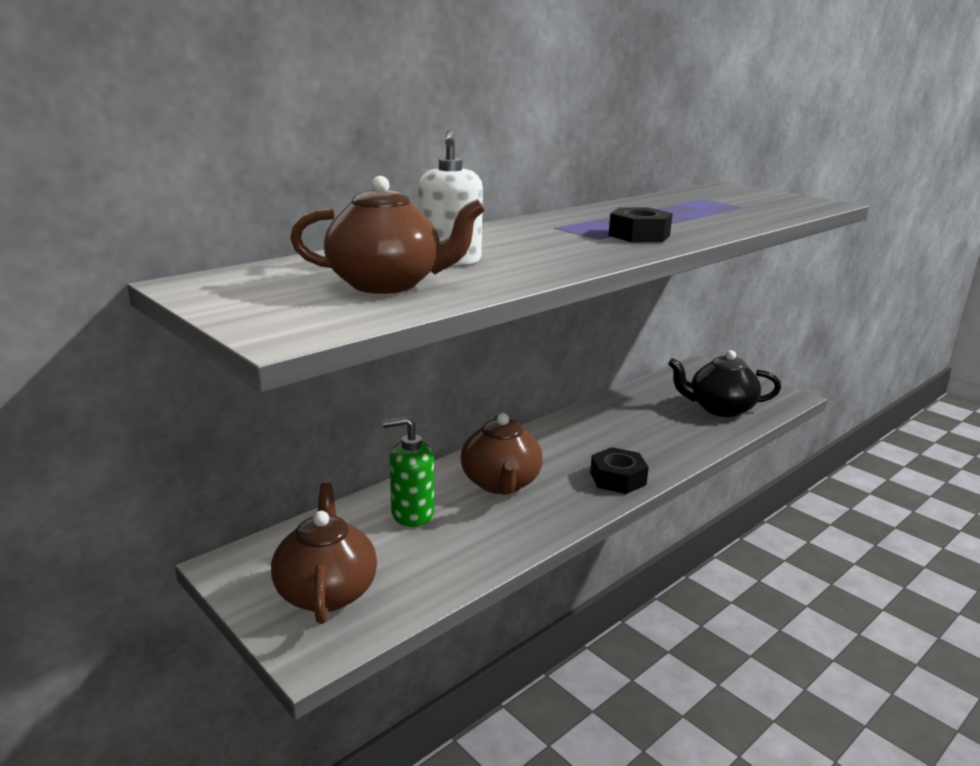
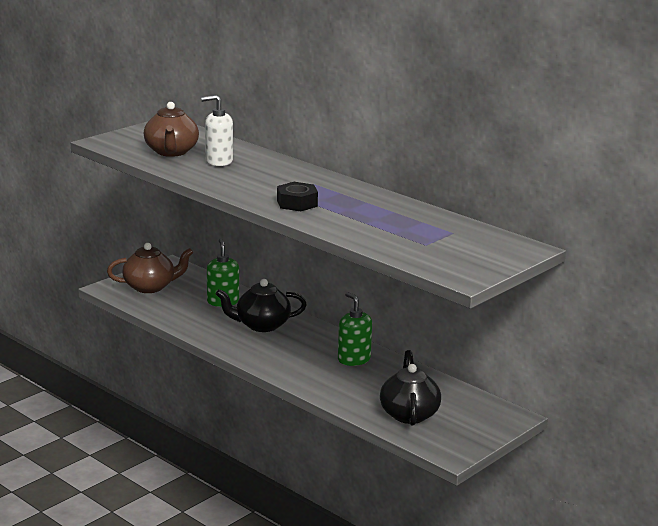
camera: 85 degrees right, 0 degrees up
brown teapot [461,413,543,495] -> black teapot [216,279,307,332]
black nut [590,447,649,494] -> none
none -> green soap dispenser [338,292,372,366]

